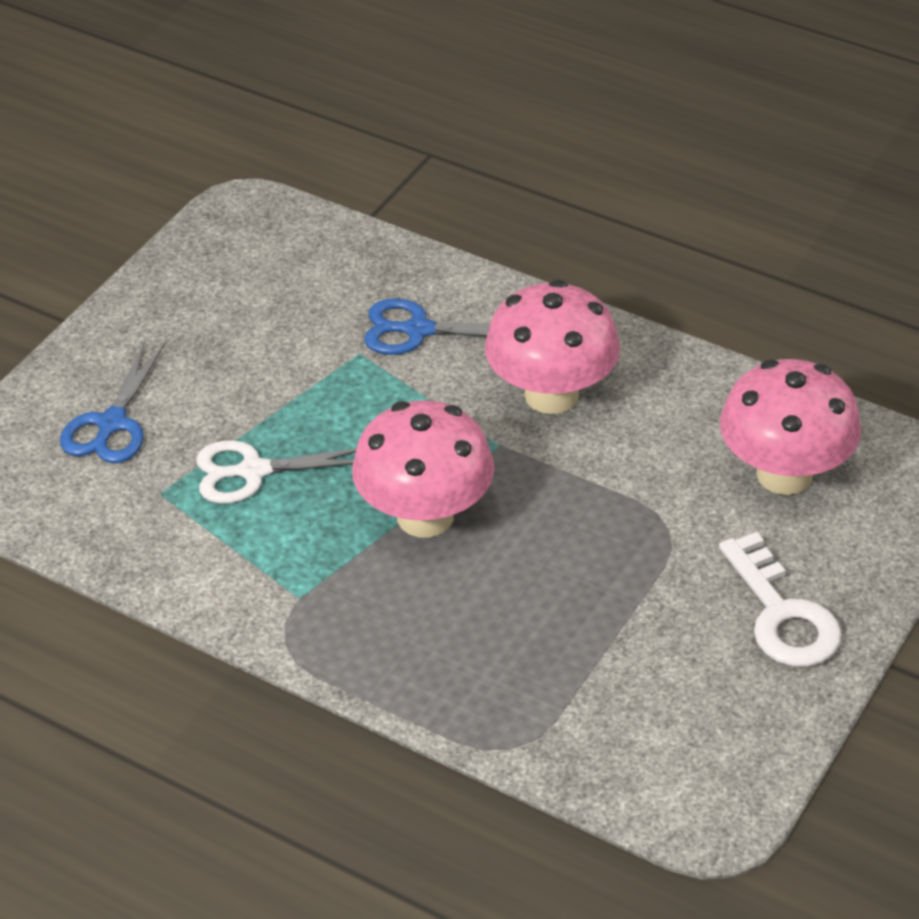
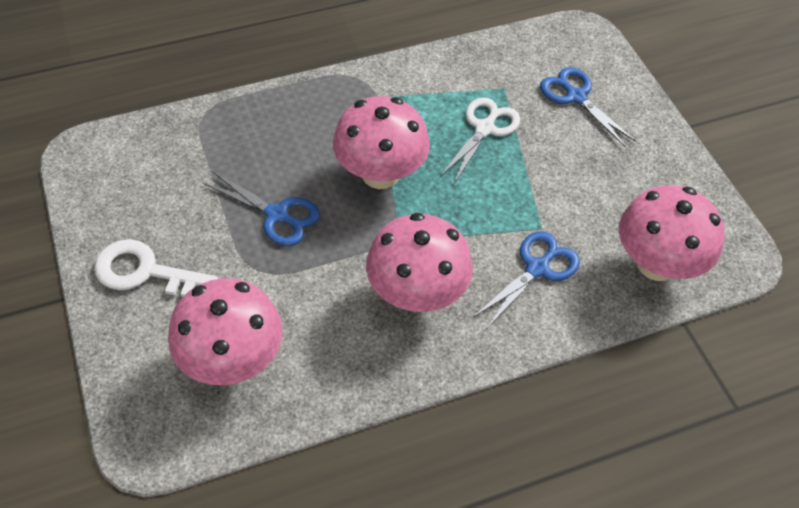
camera: 125 degrees right, 10 degrees up
none -> blue scissors [202,171,320,246]
none -> pink mushroom [619,185,724,281]

